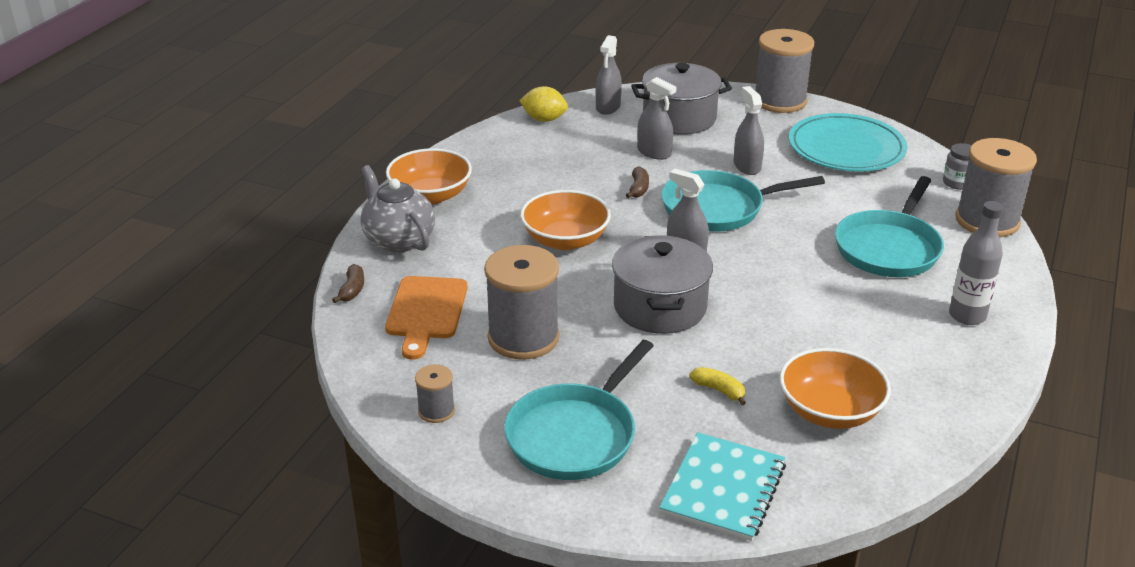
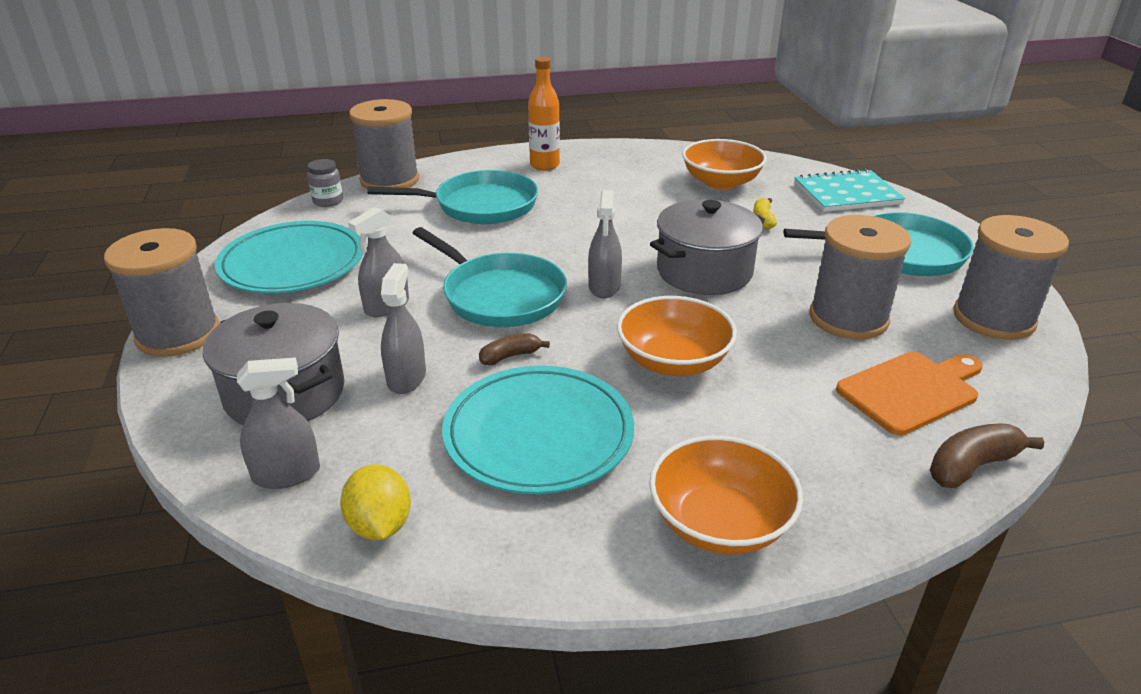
camera: 125 degrees left, 0 degrees up
brown banana [332,264,364,303] -> brown banana [930,423,1044,488], size x1.54
grey teapot [361,165,435,252] -> none
grey spool [415,364,455,423] -> grey spool [953,215,1069,340], size x2.09
grey bottle [949,201,1003,325] -> orange bottle [528,57,560,170]
none -> turquoise plate [442,366,634,494]

